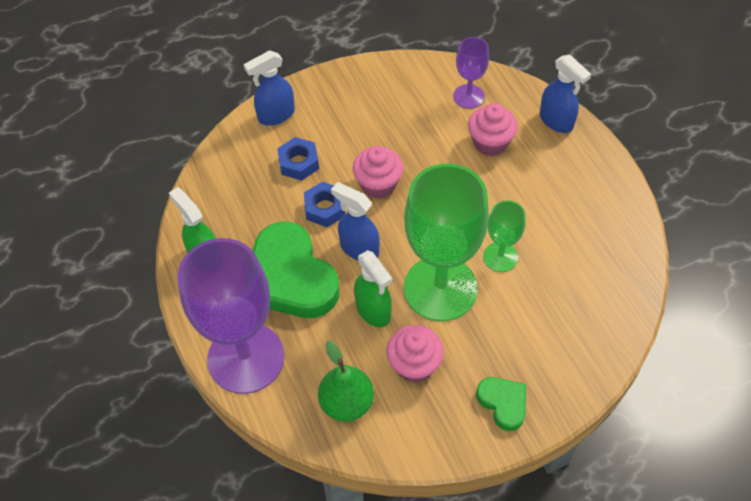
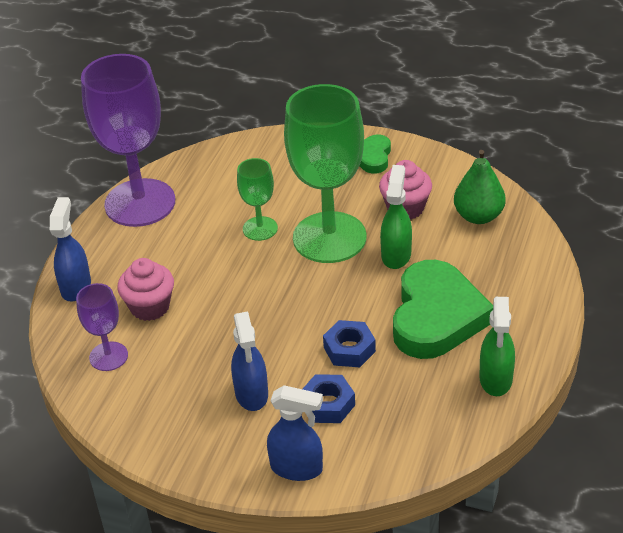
camera: 135 degrees left, 15 degrees down
purple goblet [177,238,284,394] -> purple goblet moved to [81,54,175,227]
blue spray bottle [331,182,380,260] -> blue spray bottle moved to [231,311,268,411]
pink cupcake [353,146,403,199] -> none

